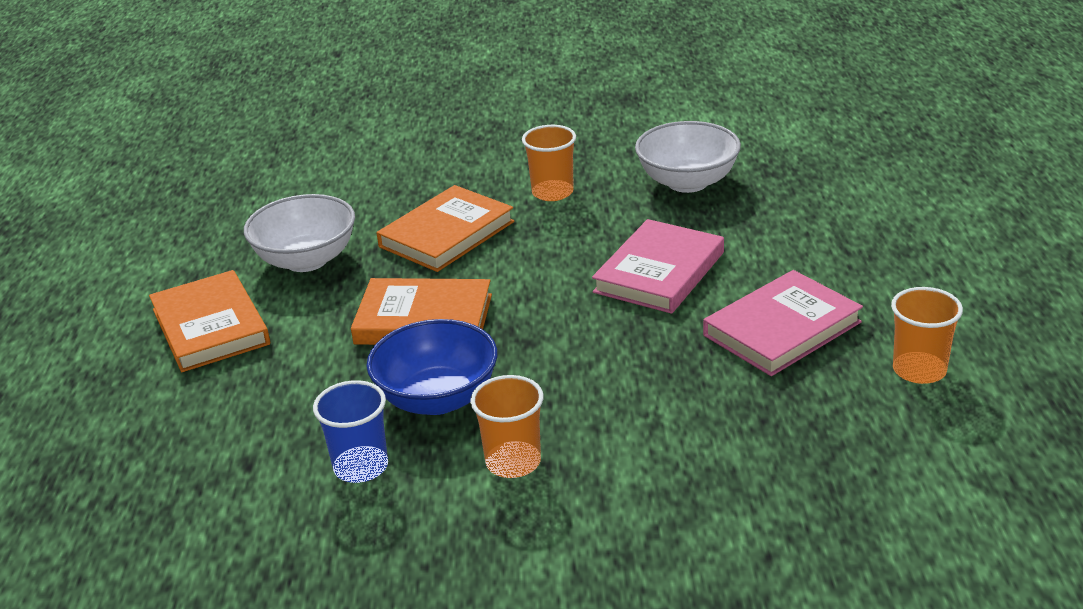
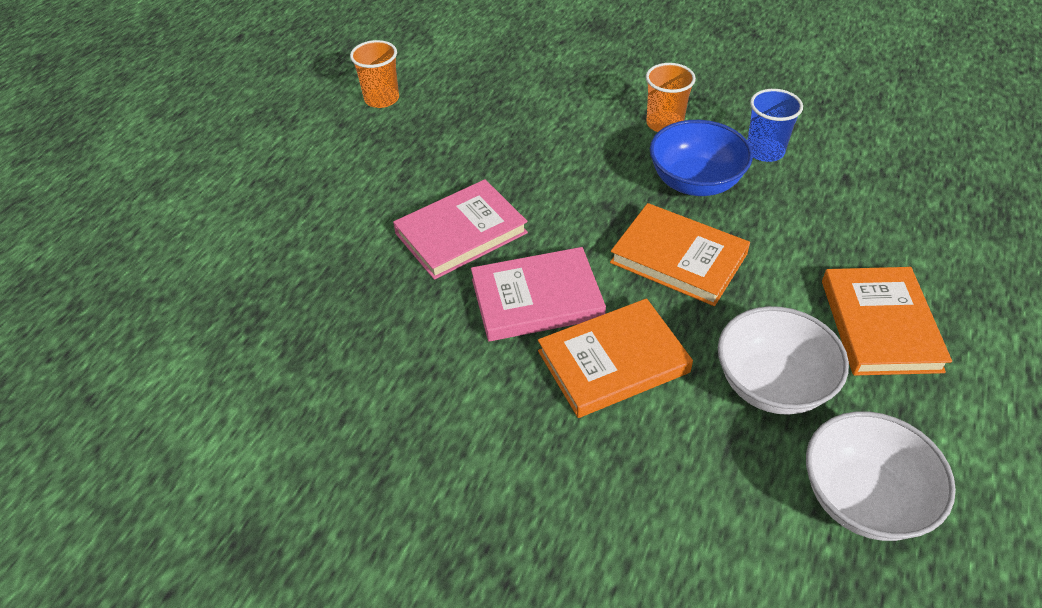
camera: 155 degrees left, 15 degrees up
orange cup [522,125,576,201] -> none
white bowl [635,121,741,193] -> white bowl moved to [806,411,956,541]
pink book [703,270,863,376] -> pink book moved to [471,247,606,341]

